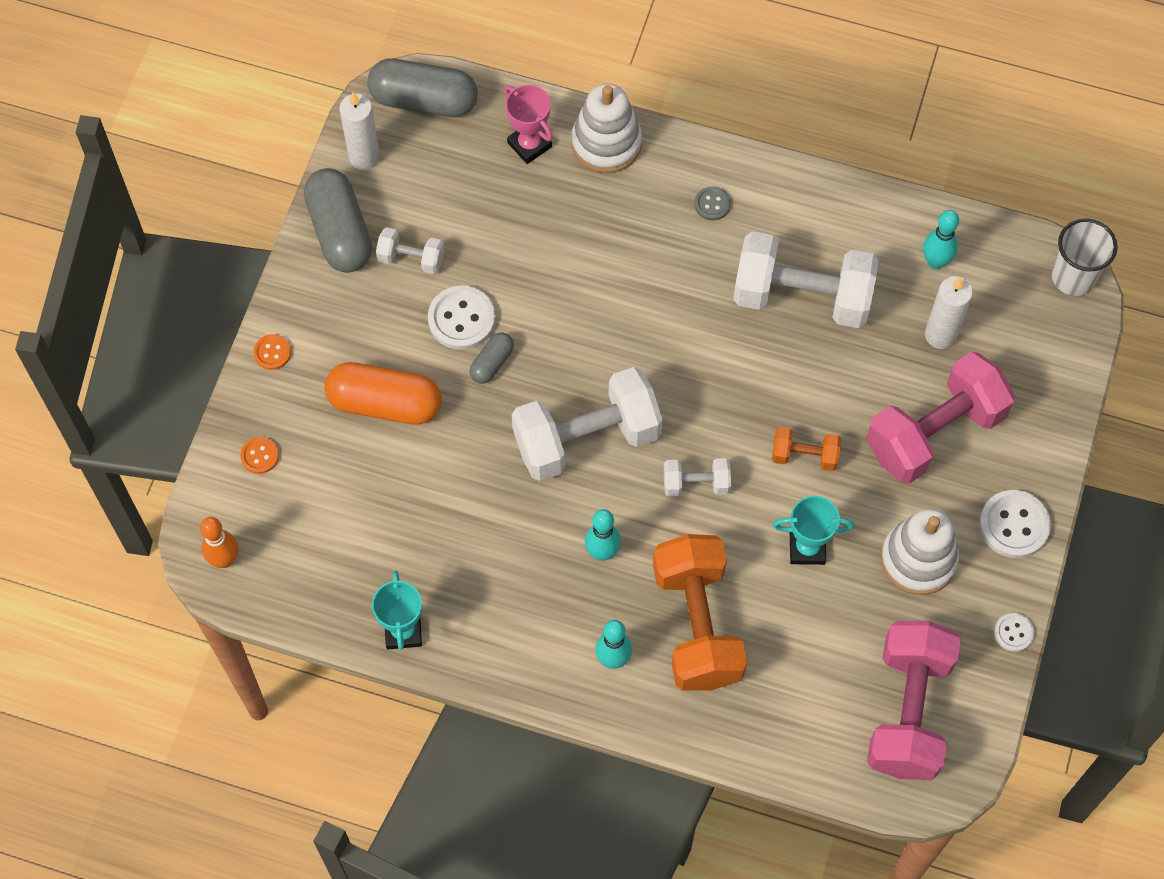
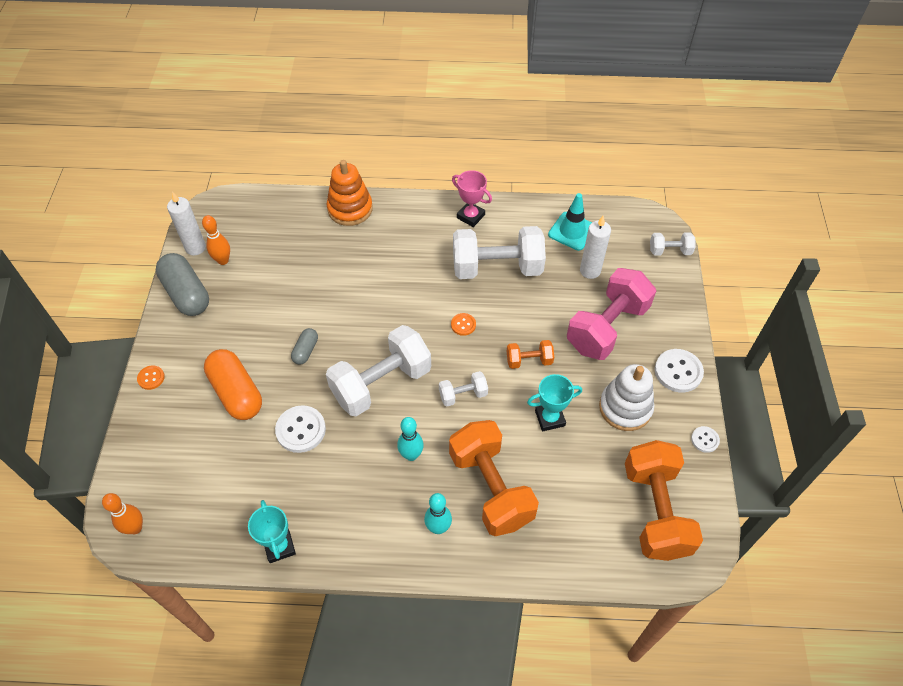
camera: 15 degrees left, 10 degrees down
orange button [240,437,279,474] -> orange button moved to [451,313,476,336]
orange capsule [324,362,442,425] -> orange capsule turned 60 degrees clockwise [204,349,262,420]
grey capsule [367,58,478,117] -> none
white dumbbell [376,227,444,274] -> white dumbbell moved to [650,232,696,255]
white button [428,286,495,350] -> white button moved to [275,405,326,453]
pink trophy [505,85,553,164] -> pink trophy moved to [452,170,492,227]
white stacking toy [571,83,642,173] -> orange stacking toy [327,160,373,226]
grey button [695,186,731,220] -> none
pink dumbbell [867,621,961,780] -> orange dumbbell [625,440,703,561]
turquoise bowling pin [923,210,959,269] -> turquoise traffic cone [548,193,592,251]
white cup [1052,218,1118,296] -> none
none -> orange bowling pin [202,215,230,265]

